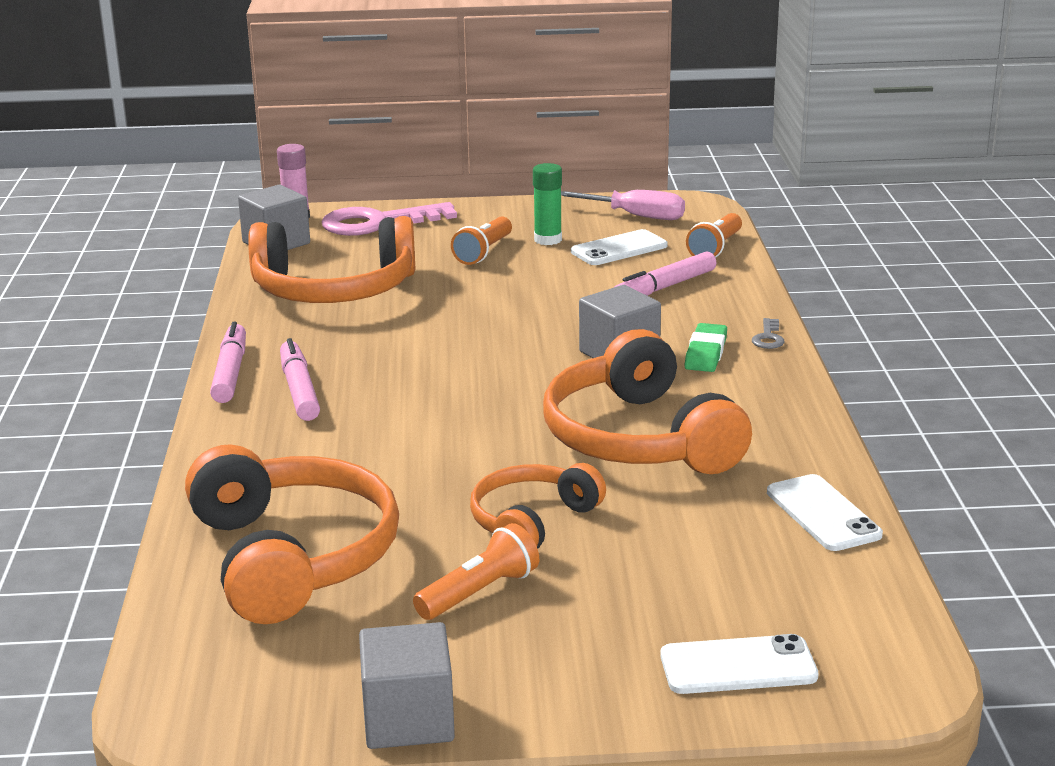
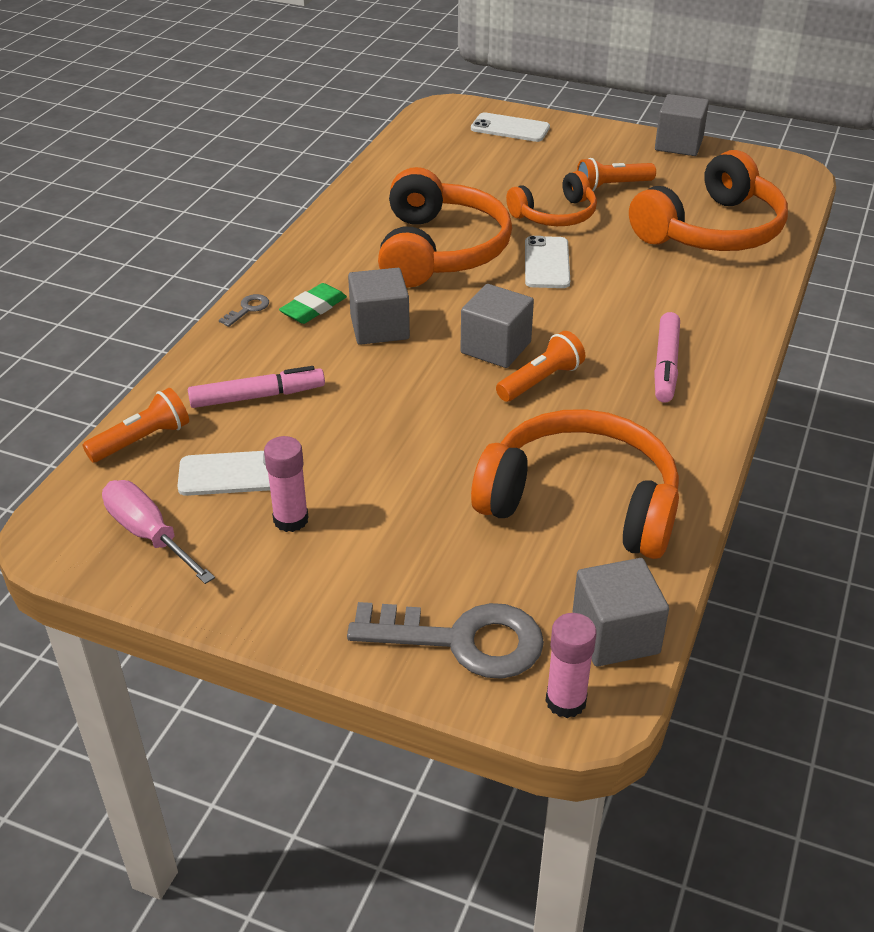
camera: 155 degrees left, 15 degrees up
orange headphones [185,444,399,624] -> orange headphones turned 135 degrees counterclockwise [629,150,788,251]
pink marker [210,321,246,403] -> none
pink key [322,202,457,236] -> grey key [347,602,544,679]
orange flashlight [451,217,512,265] -> orange flashlight moved to [496,331,585,402]
green glue stick [533,163,562,245] -> pink glue stick [264,436,309,532]
white phone [767,474,883,551] -> white phone moved to [525,236,570,288]
none -> grey cube [460,284,534,368]

